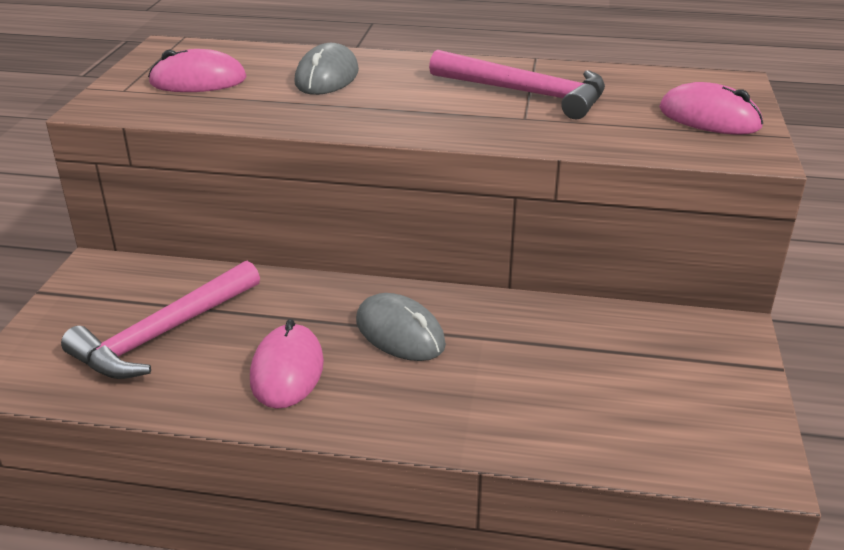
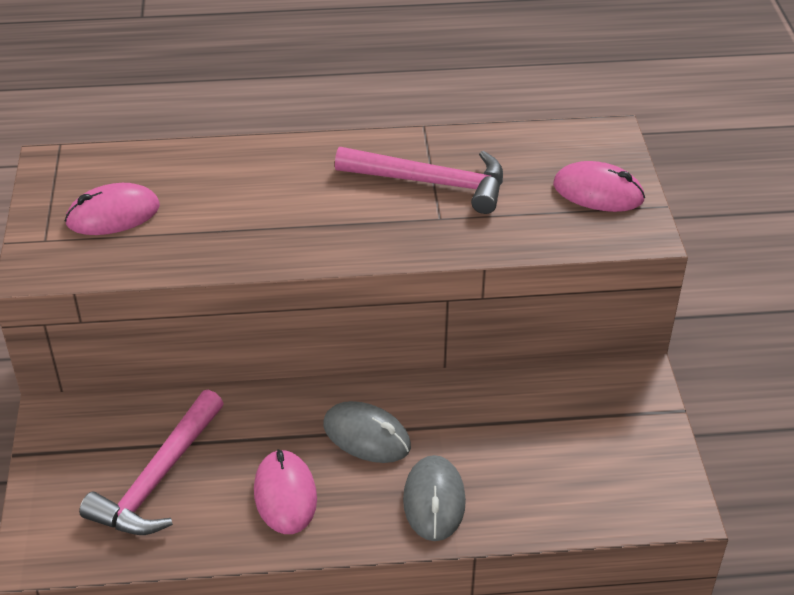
camera: 15 degrees left, 10 degrees up
grey mouse [294,43,359,95] -> grey mouse moved to [403,455,466,541]

